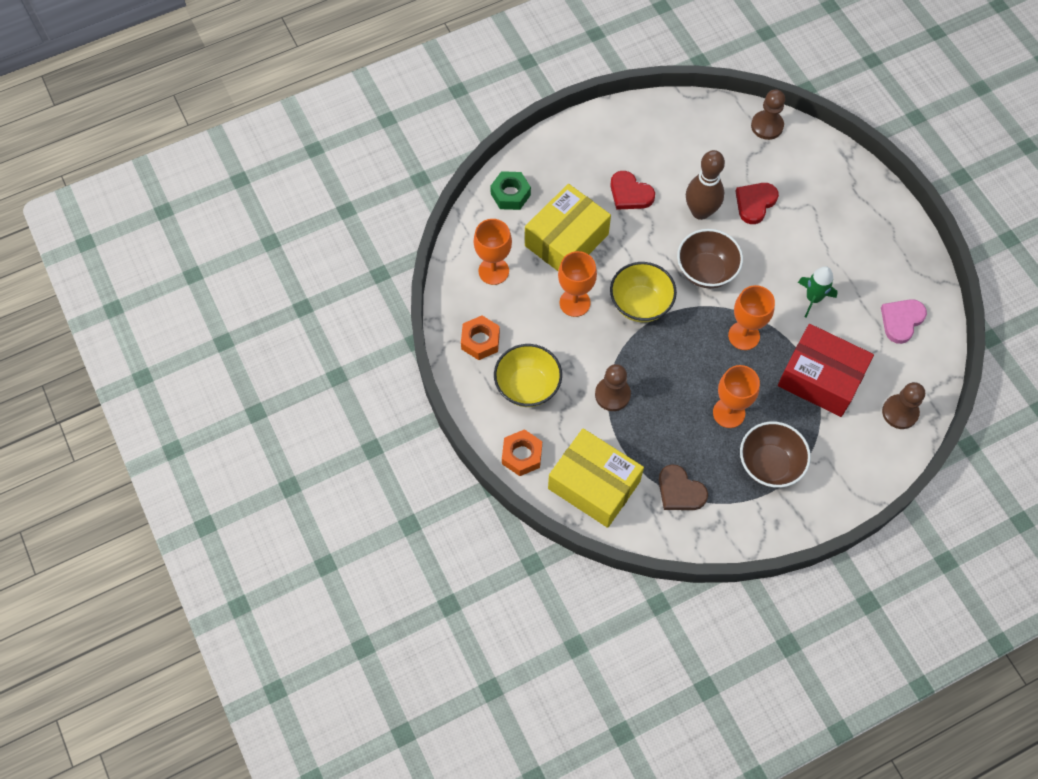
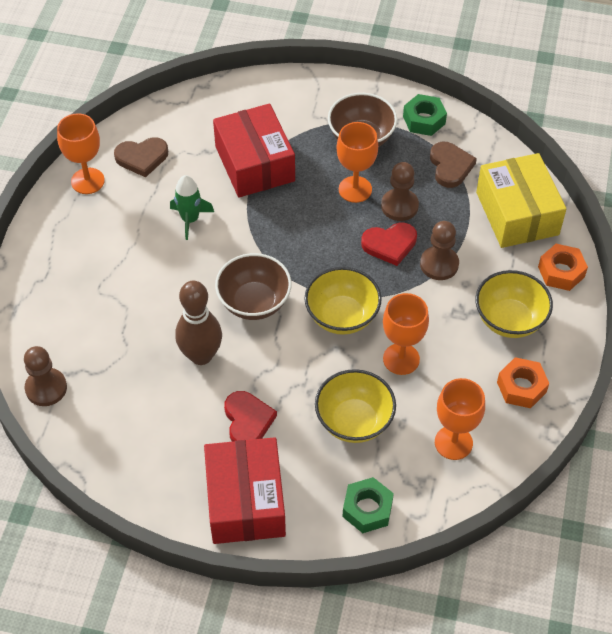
camera: 140 degrees left, 10 degrees down
yellow box [525,184,611,271] -> yellow bowl [315,369,396,443]
orange goblet [728,285,775,350] -> orange goblet moved to [57,113,105,194]
red heart [735,183,779,224] -> red heart moved to [361,223,417,266]
pink heart [881,299,927,344] -> brown heart [114,137,168,177]
brown pawn [882,382,925,429] -> brown pawn moved to [381,162,419,221]
none -> red box [204,437,286,544]
none -> green nut [403,94,447,136]

